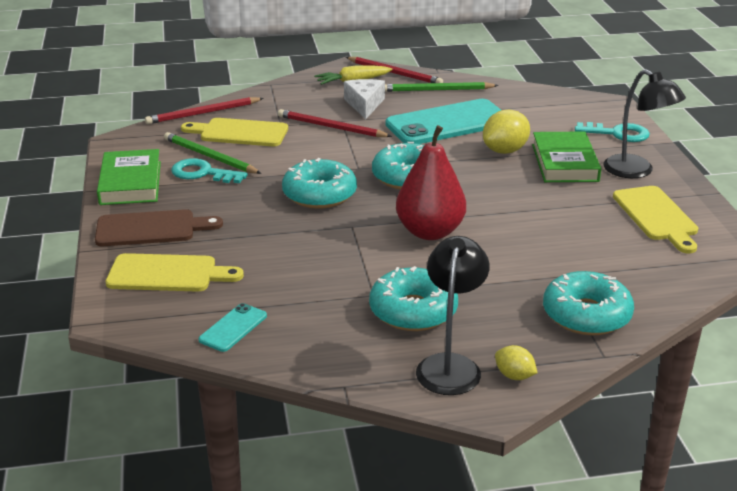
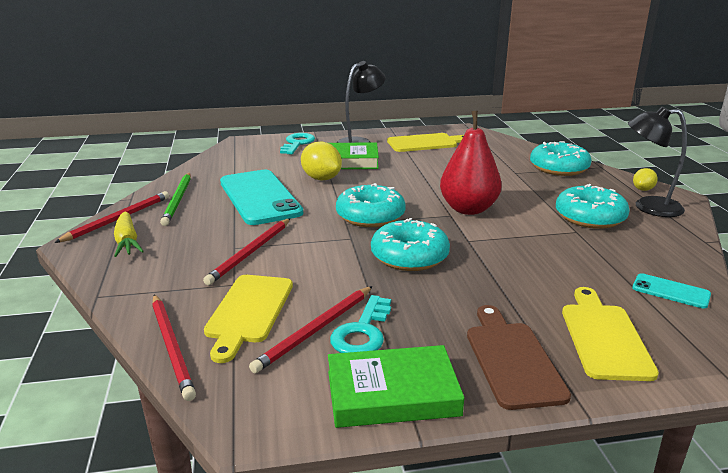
camera: 90 degrees left, 5 degrees down
green pencil [164,132,262,174] -> red pencil [249,286,373,373]
white cheese [344,79,385,119] -> none

